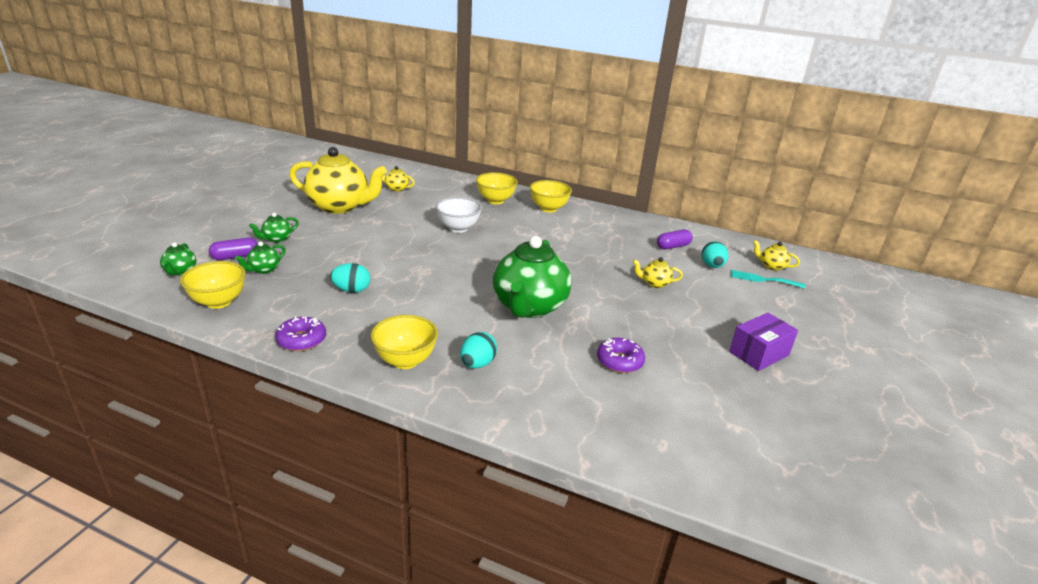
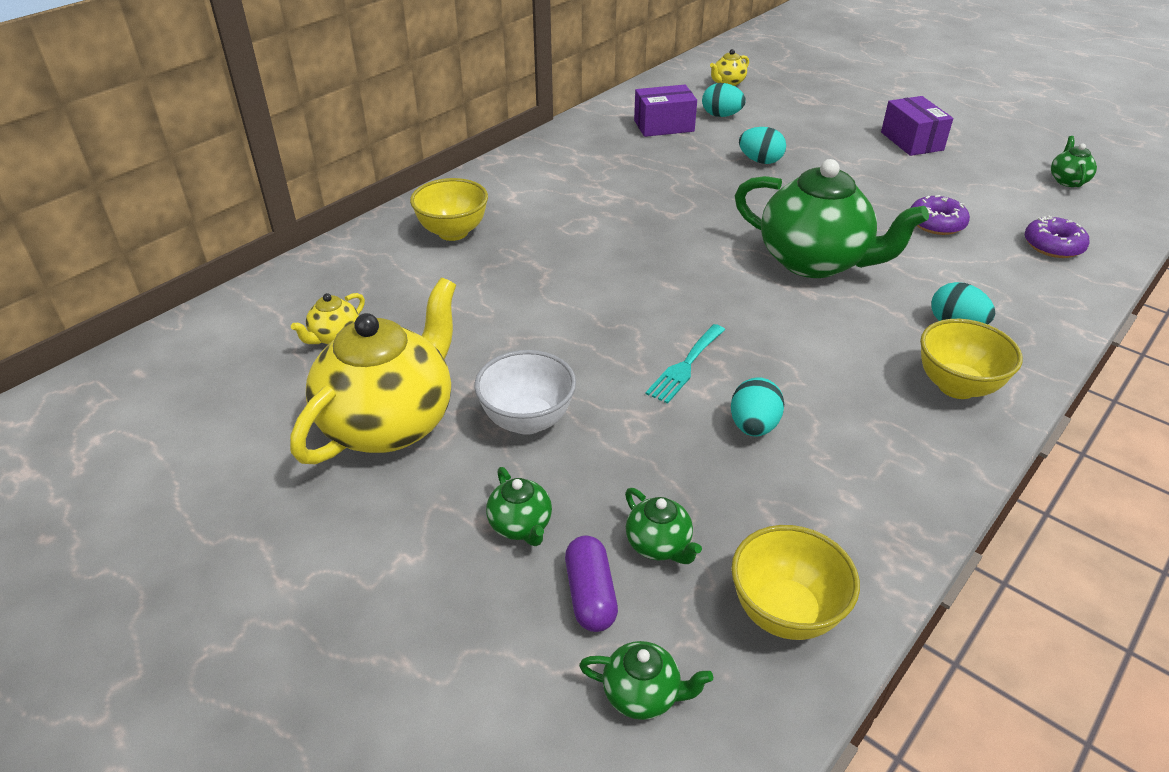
camera: 70 degrees left, 10 degrees up
purple donut [275,316,326,351] -> purple donut moved to [1025,215,1090,258]
white bowl [436,197,482,233] -> white bowl moved to [475,350,576,435]
yellow bowl [530,180,572,213] -> none
yellow teapot [633,257,683,288] -> turquoise egg [739,127,786,164]
purple capsule [657,229,693,250] -> purple box [634,85,697,137]
turquoise fork [731,270,805,289] -> turquoise fork moved to [645,324,725,404]
none -> green teapot [1051,136,1097,187]

